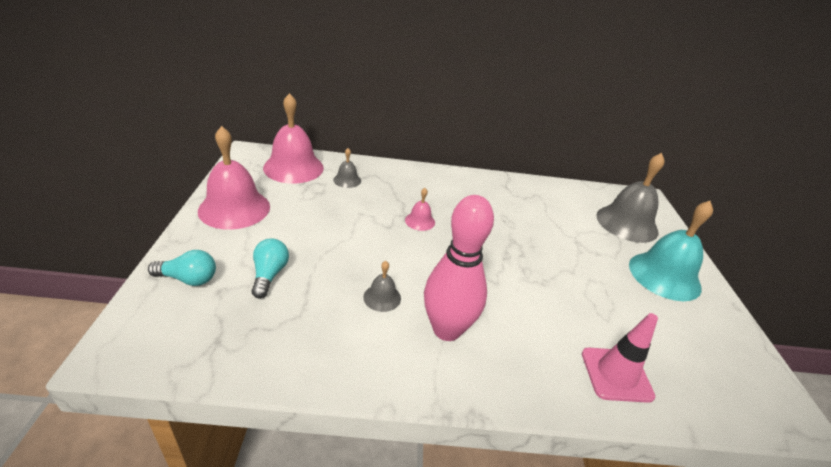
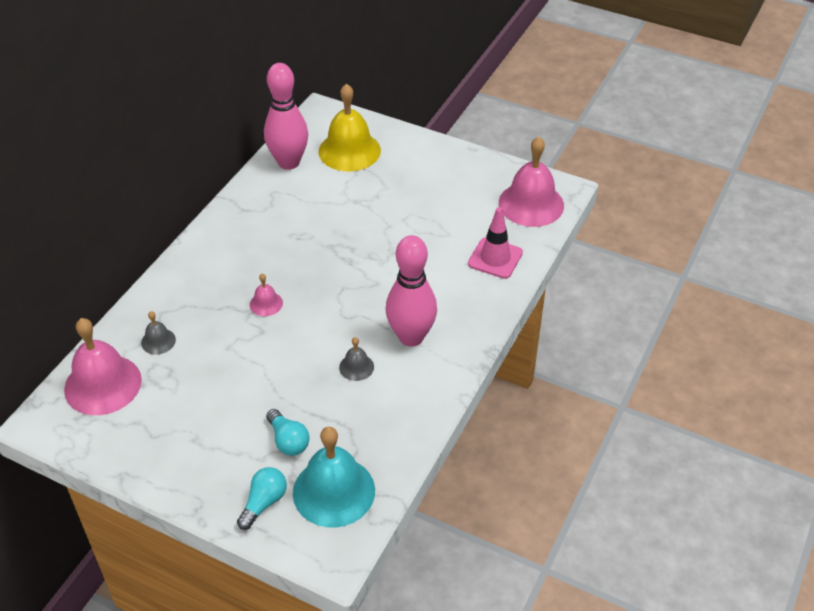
camera: 60 degrees left, 10 degrees up
pink bell [198,126,270,229] -> pink bell moved to [499,137,564,227]
turquoise light bulb [251,239,289,298] -> turquoise light bulb turned 150 degrees counterclockwise [266,409,310,455]
grey bell [596,153,665,243] -> yellow bell [319,84,381,171]
turquoise bell [629,201,713,301] -> turquoise bell moved to [293,427,375,528]
none -> pink bowling pin [264,63,308,170]

